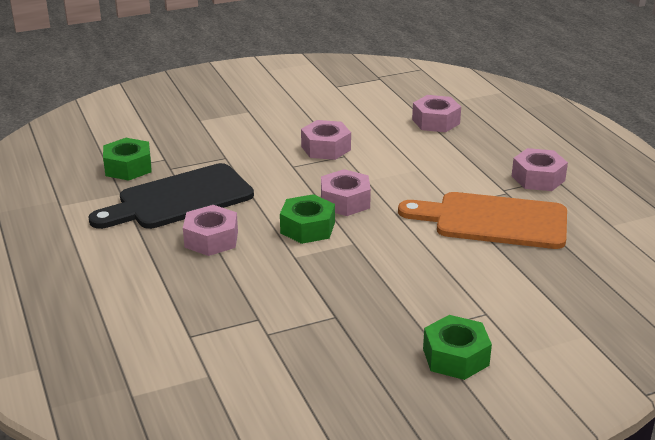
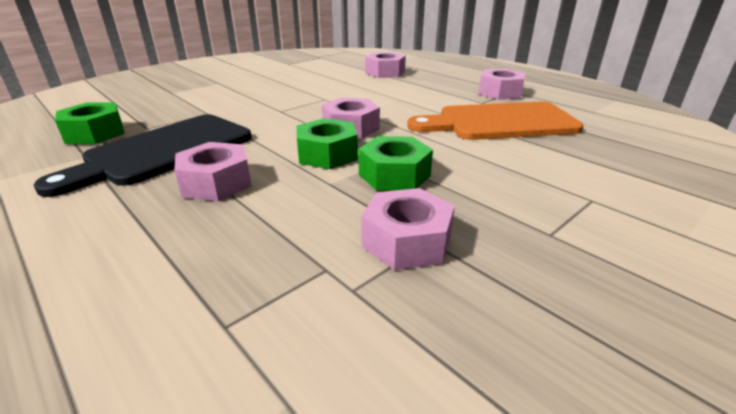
camera: 20 degrees left, 0 degrees up
pink nut [301,120,351,160] -> pink nut moved to [361,188,455,270]
green nut [423,315,492,380] -> green nut moved to [358,136,433,191]

